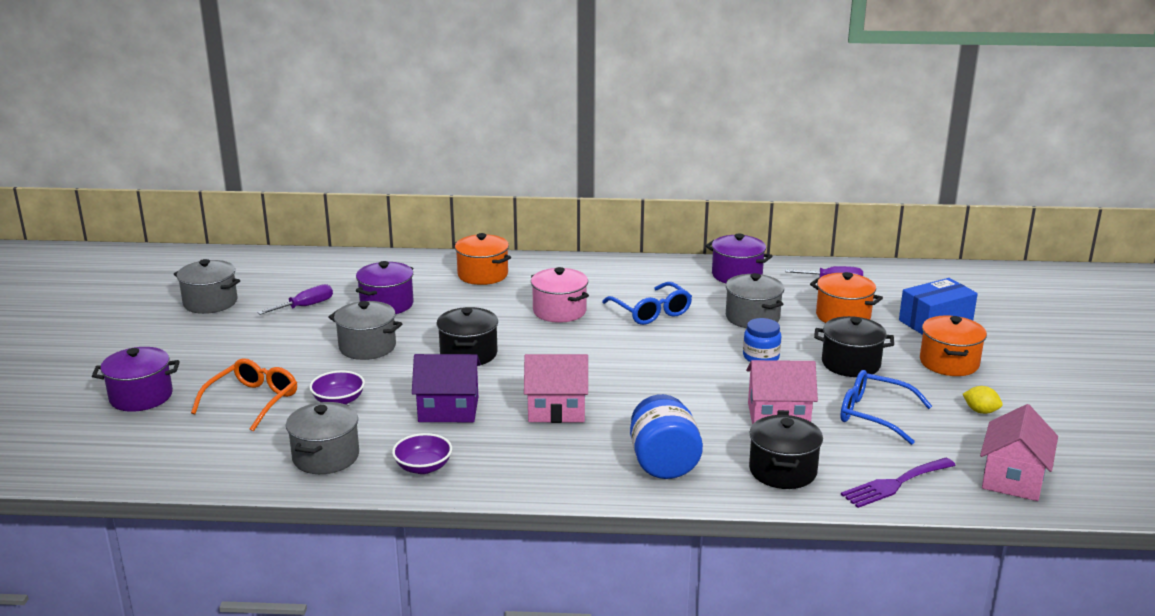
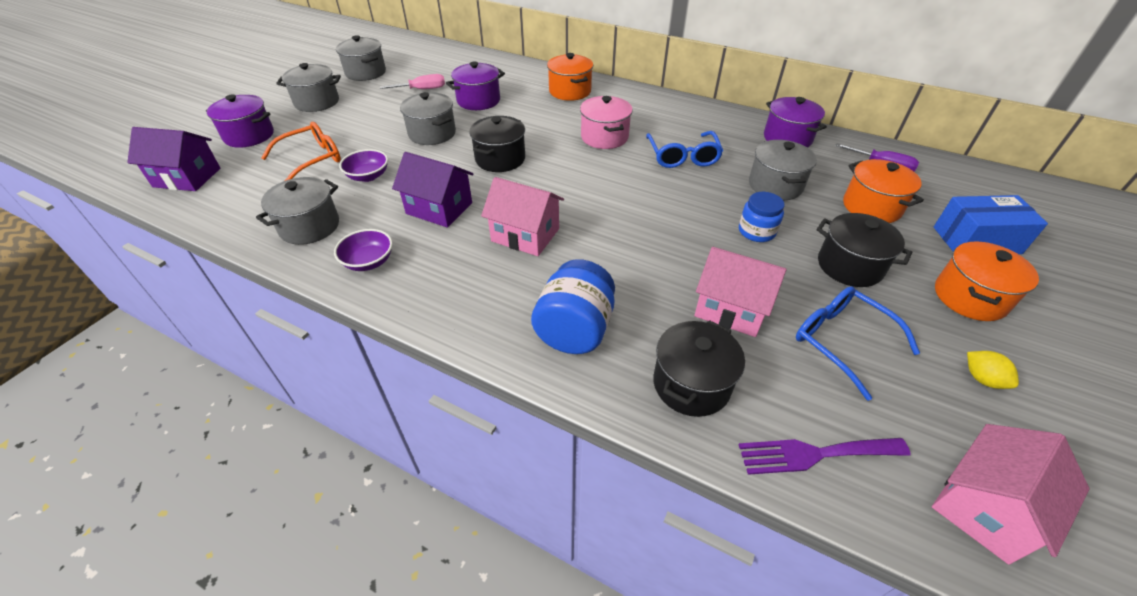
camera: 25 degrees right, 20 degrees up
purple screwdriver [257,284,333,315] -> pink screwdriver [380,74,445,89]
none -> purple house [127,127,220,191]
none -> grey pot [276,63,341,112]

